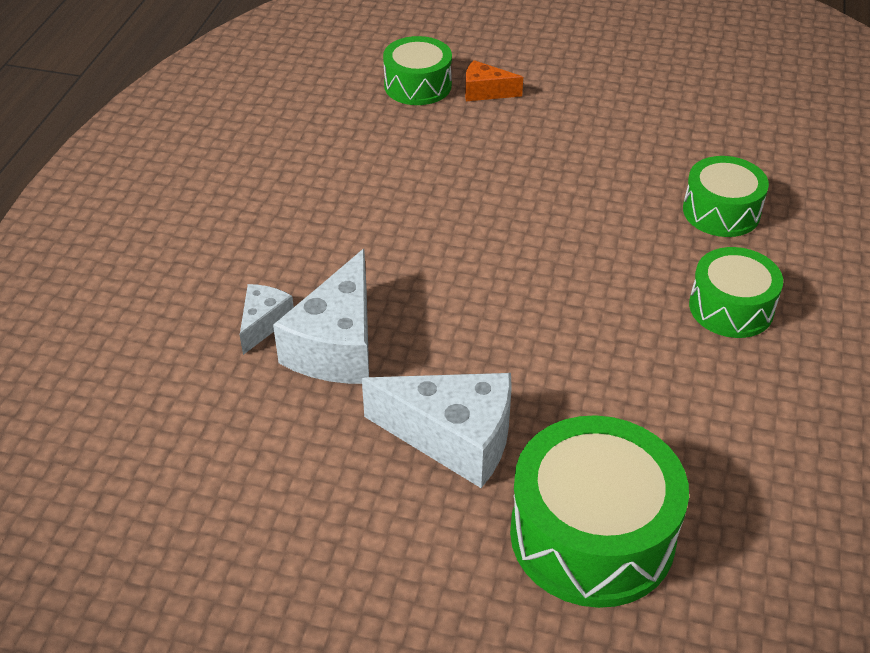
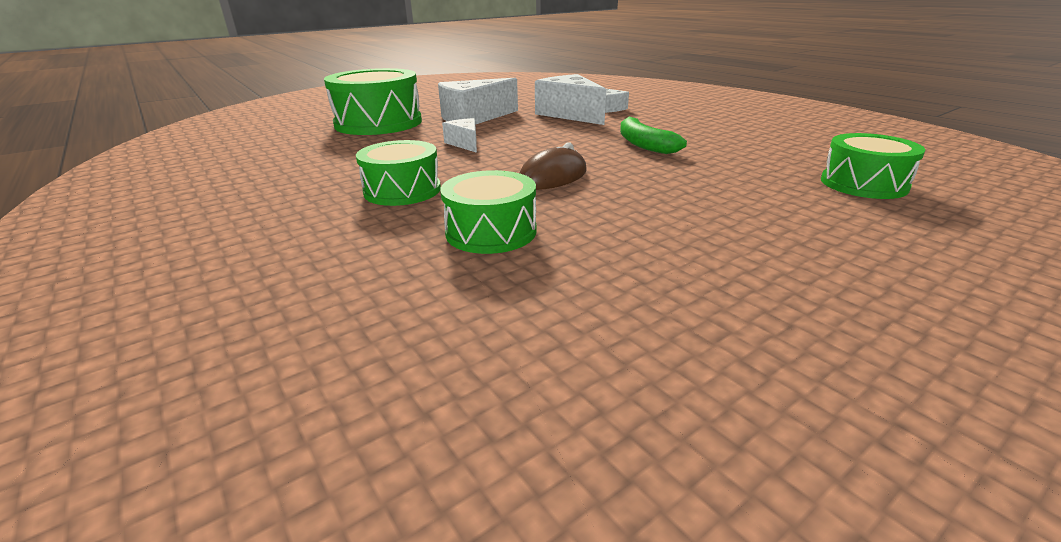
camera: 130 degrees right, 15 degrees down
orange cheese [465,60,523,101] -> none
none -> white cheese [442,118,477,153]
none -> brown mouse [519,142,587,190]
none -> green banana [620,117,687,154]

